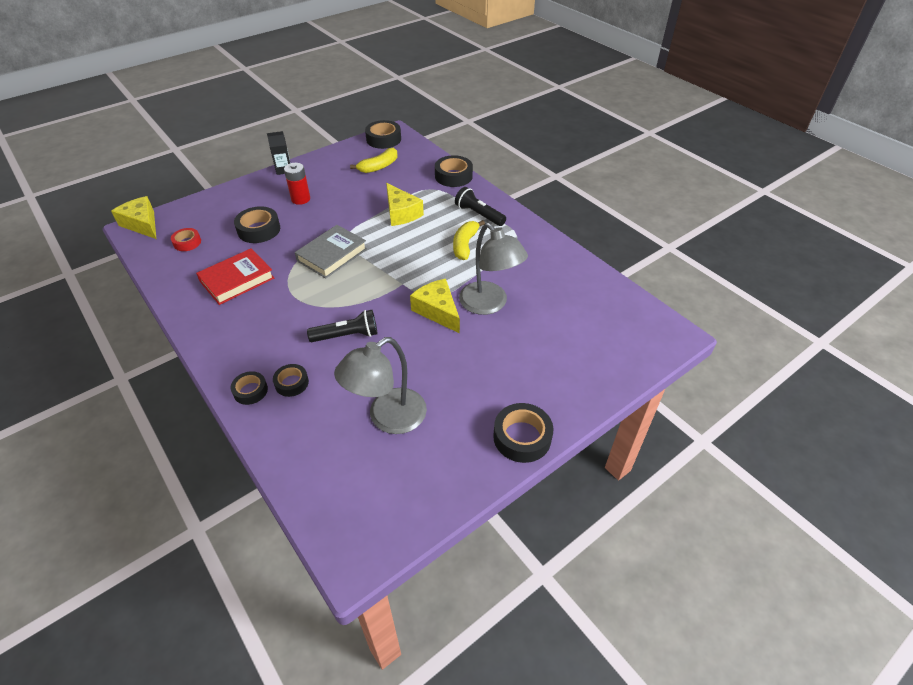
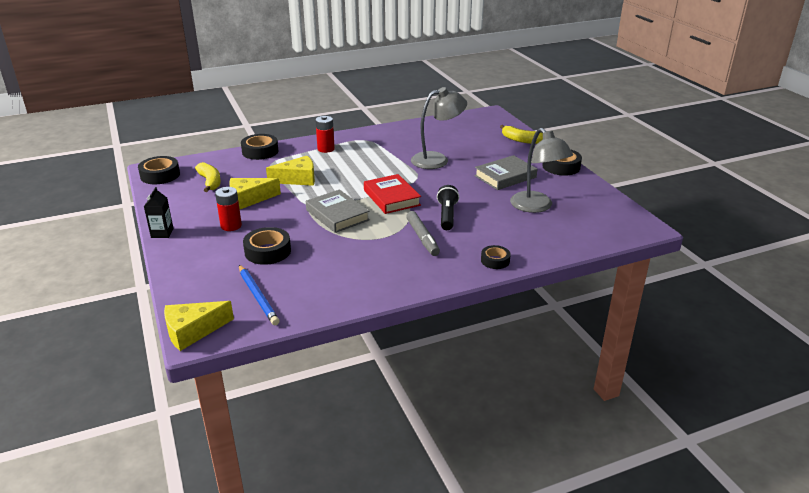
camera: 75 degrees left, 15 degrees down
red tape [171,228,201,251] -> blue pencil [239,265,280,325]
red book [196,248,274,305] -> red book moved to [364,174,421,214]
black tape [273,364,309,397] -> none
yellow cheese [410,279,460,333] -> yellow cheese moved to [229,178,281,209]
yellow banana [453,220,485,260] -> yellow banana moved to [500,125,543,144]
black flashlight [455,187,506,226] -> red battery [315,116,335,153]
none -> grey marker [406,211,440,256]
none -> grey book [474,155,537,190]

